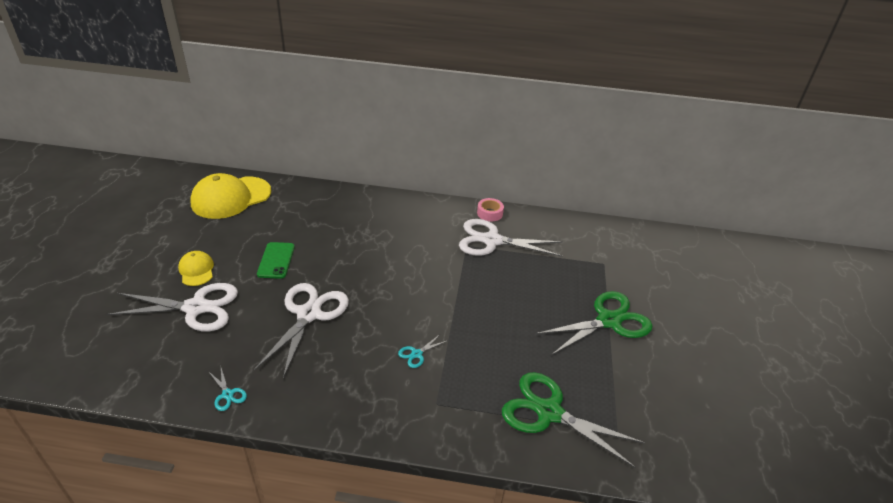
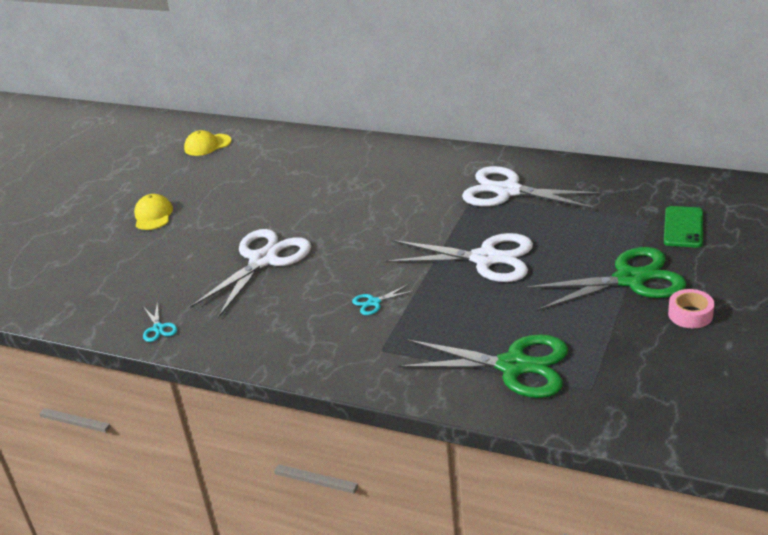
camera: 20 degrees right, 5 degrees down
white scissors [106,283,238,331] -> white scissors moved to [386,233,533,282]
yellow cap [190,173,271,219] -> yellow cap [184,130,231,156], size x0.51
green phone [257,242,295,279] -> green phone moved to [664,206,703,248]
pink tape [477,198,504,221] -> pink tape moved to [668,289,714,328]
green scissors [502,372,645,468] -> green scissors turned 150 degrees clockwise [398,334,568,398]

